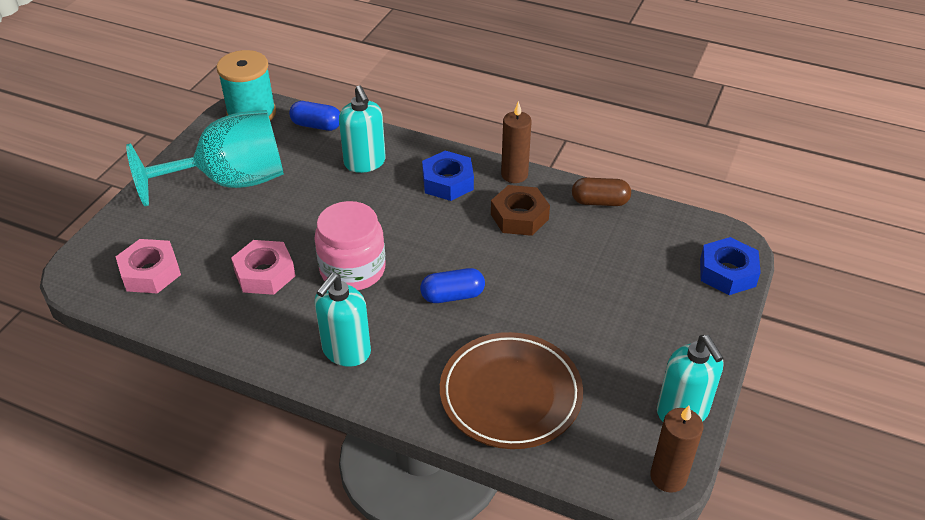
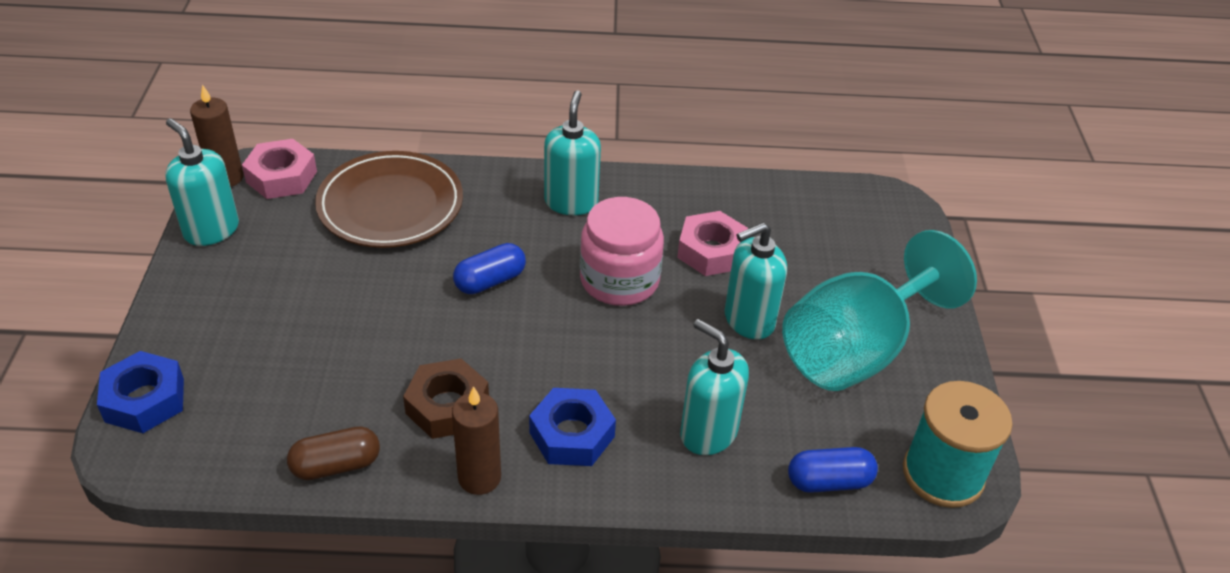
camera: 155 degrees right, 0 degrees up
pink nut [116,239,181,293] -> pink nut moved to [242,139,317,199]
none -> turquoise soap dispenser [725,222,787,340]

